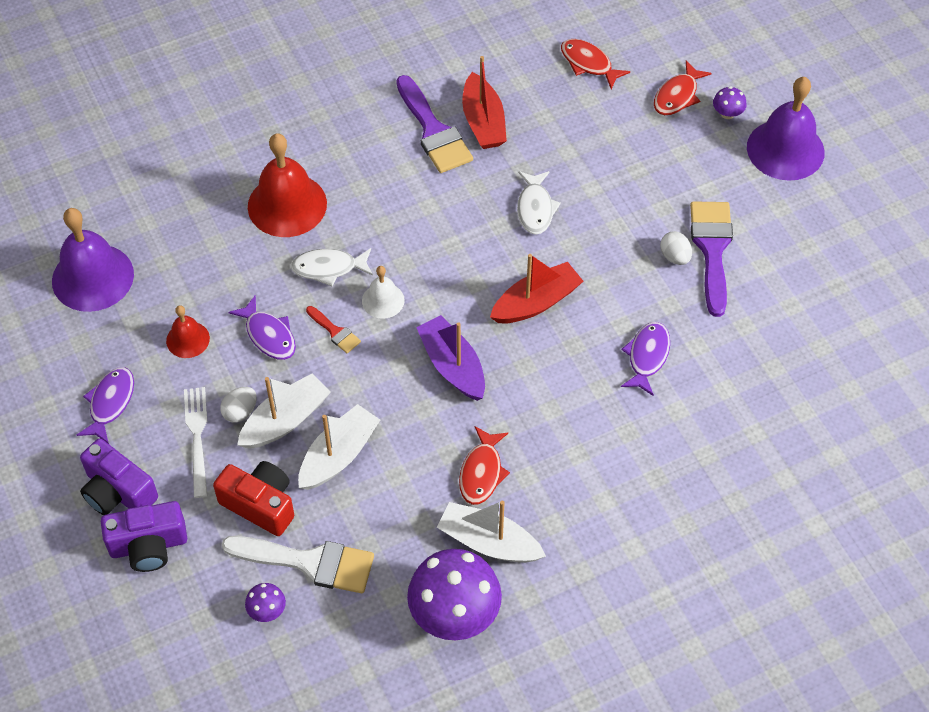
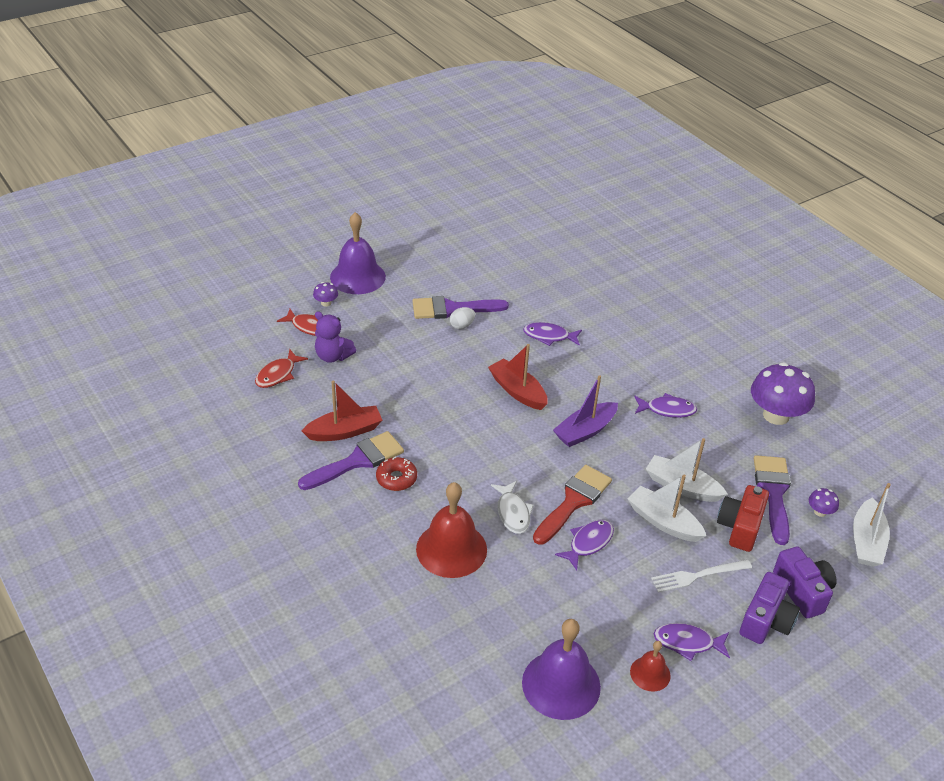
camera: 100 degrees left, 15 degrees down
red bell [166,305,210,358] -> red bell moved to [630,641,671,692]
white egg [220,387,257,423] -> none
white brush [222,536,374,593] -> purple brush [753,455,791,545]
red brush [306,306,361,354] -> red brush [533,465,612,545], size x2.04
white bell [362,266,405,319] -> none
white boat [437,500,546,563] -> white boat moved to [853,483,891,567]
red fish [459,426,510,505] -> purple fish [634,393,697,418]
white fish [517,171,561,235] -> none
none -> purple teddy bear [315,311,356,363]
none -> red donut [376,457,417,491]

